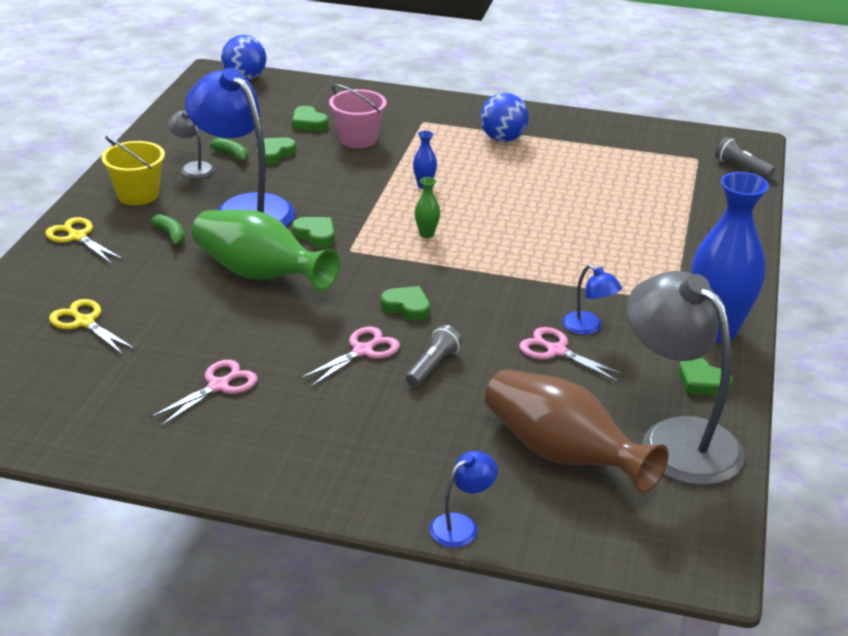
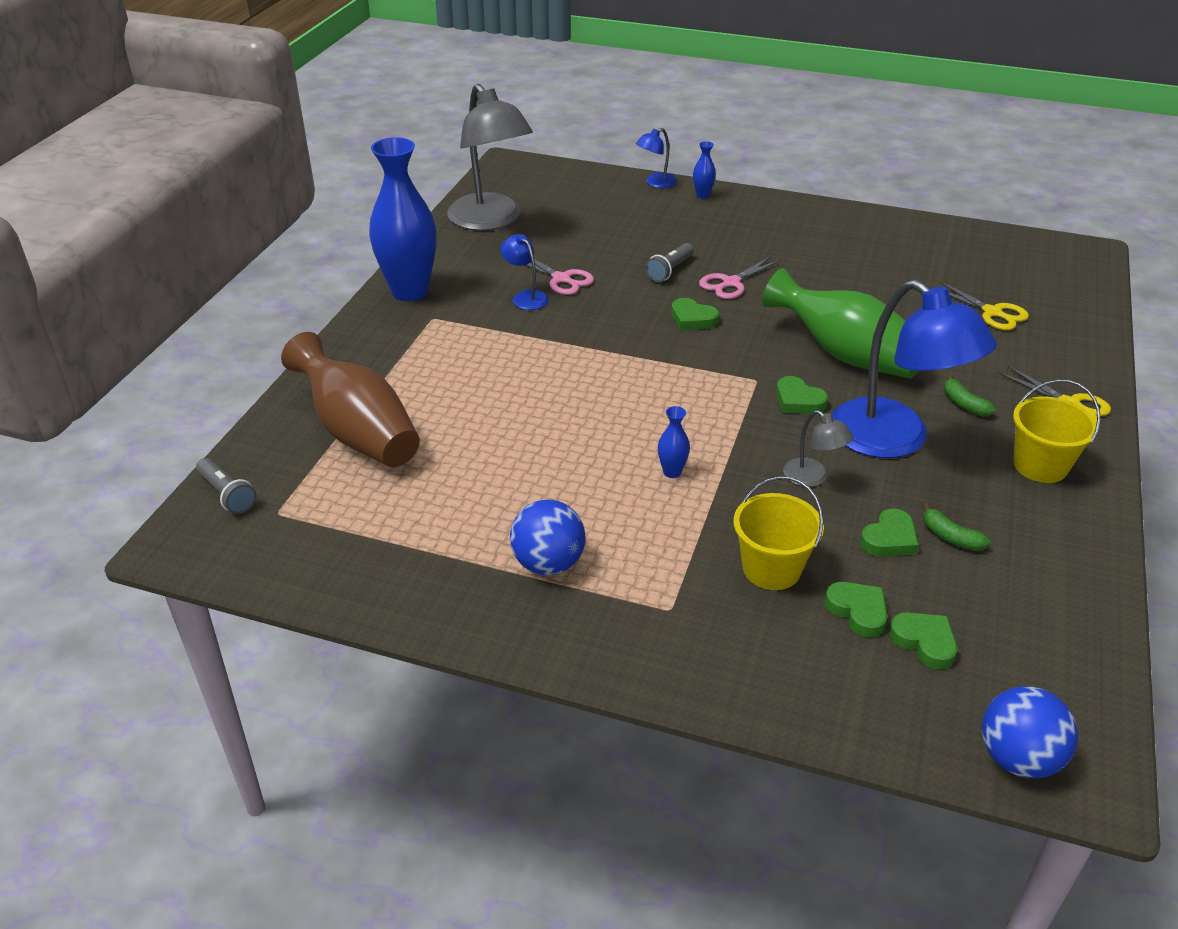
camera: 175 degrees left, 5 degrees up
pink scissors [150,360,258,426] -> none
grey lamp [167,110,214,178] -> grey lamp moved to [783,410,854,487]
pink bucket [329,84,386,148] -> yellow bucket [733,476,824,590]
green vase [415,177,440,238] -> none
brown vase [485,369,669,493] -> brown vase moved to [281,332,420,467]
green heart [679,358,733,395] -> green heart moved to [889,612,957,670]
none -> blue vase [693,141,716,199]

